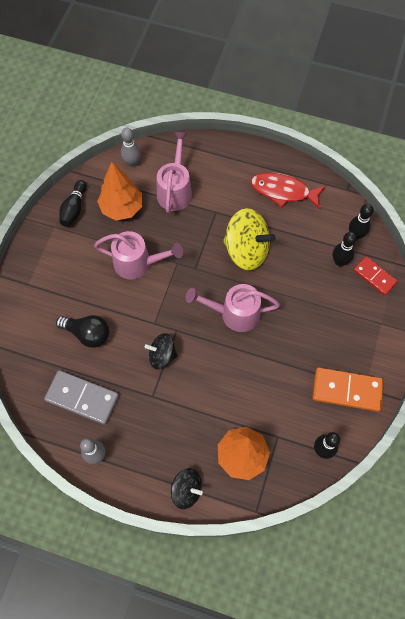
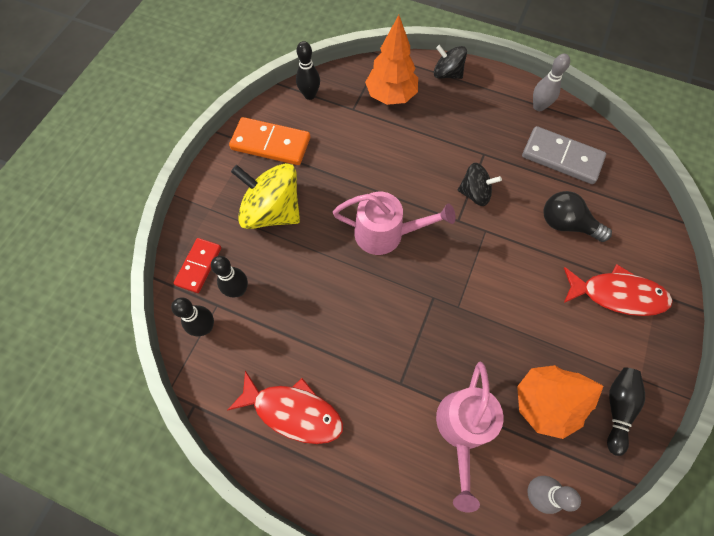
camera: 175 degrees left, 0 degrees up
pink watering can [94,231,183,280] -> none
yellow spinning top [223,208,275,270] -> yellow spinning top moved to [231,163,300,229]
red domino [353,256,398,296] -> red domino turned 60 degrees clockwise [174,238,221,293]
none -> red fish [564,264,673,316]

